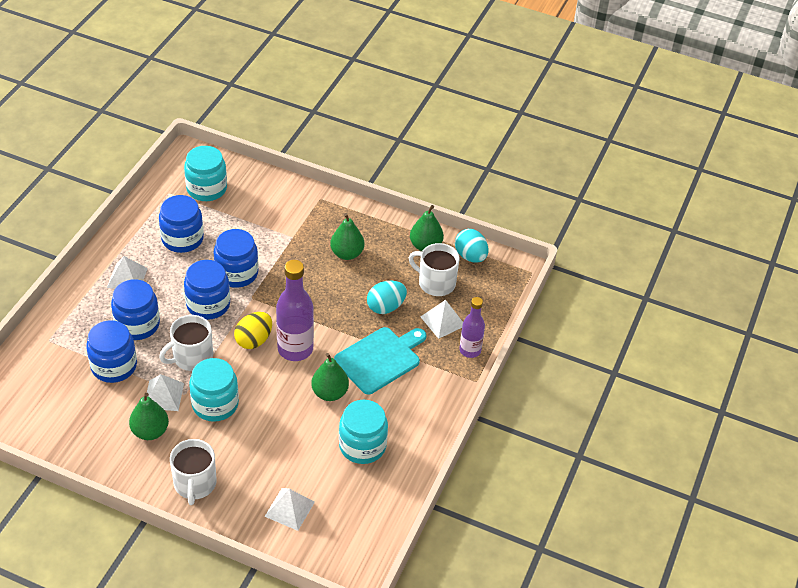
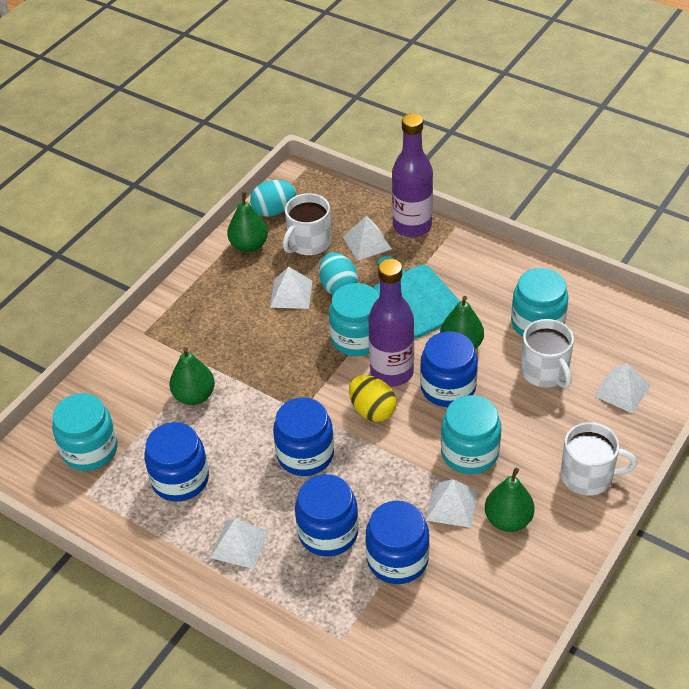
camera: 75 degrees left, 0 degrees up
white mug [159,315,213,371] -> white mug moved to [521,319,574,389]
blue jar [214,229,258,288] -> blue jar moved to [420,331,478,407]
green pear [330,213,364,260] -> green pear moved to [169,347,215,405]
purple bottle [459,297,485,358] -> purple bottle [392,113,433,237], size x1.62
none -> white pyramid [270,267,312,309]
none -> turquoise jar [329,283,379,356]

